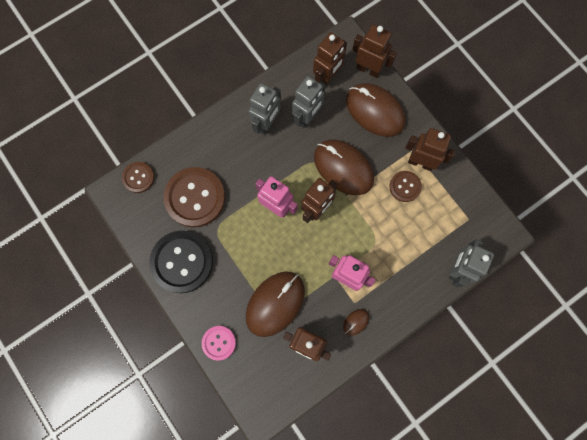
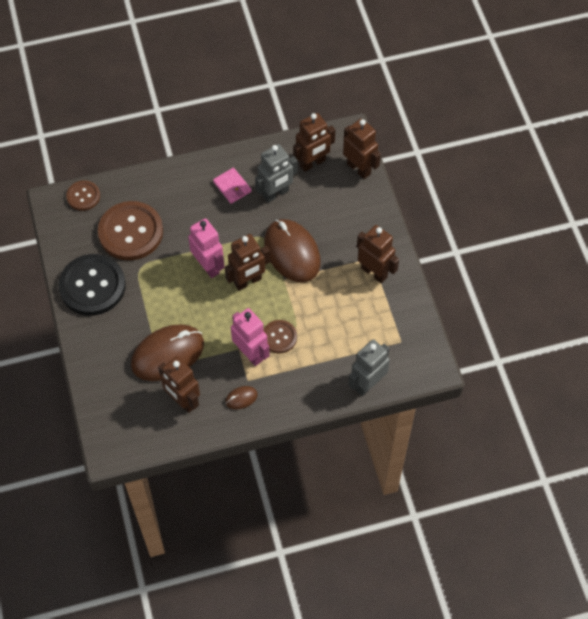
camera: 20 degrees right, 15 degrees down
pink button [202,326,236,361] -> none
grey robot [249,83,281,135] -> pink wallet [213,168,252,204]
brown mouse [346,83,406,137] -> none
brown button [389,171,422,202] -> brown button moved to [263,320,297,353]

